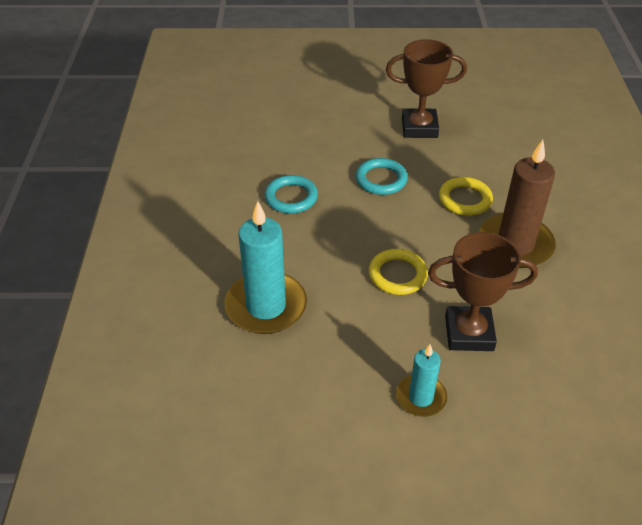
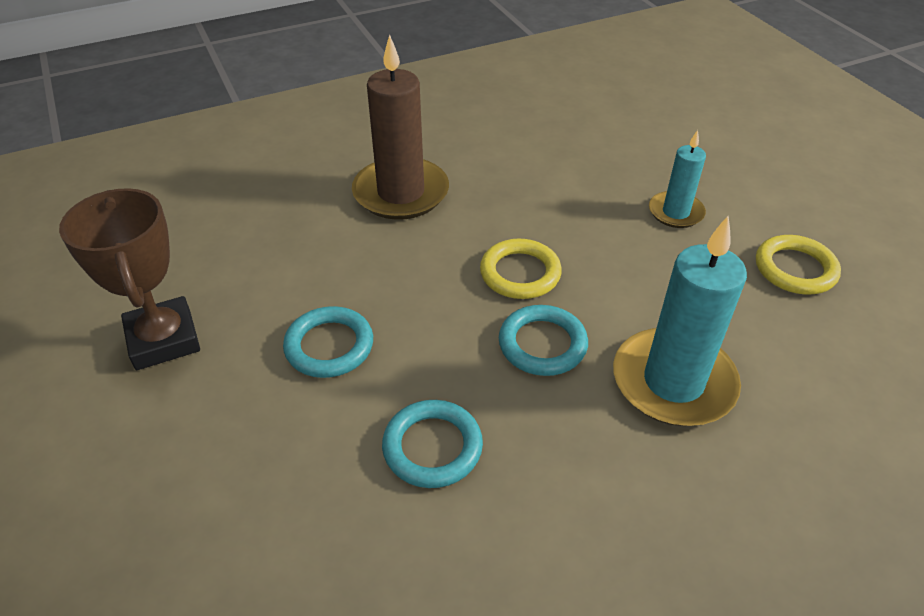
camera: 115 degrees left, 0 degrees up
brown trophy [428,232,538,351] -> none
yellow ring [439,177,493,216] -> yellow ring moved to [756,235,841,294]
none -> turquoise ring [499,305,588,376]

